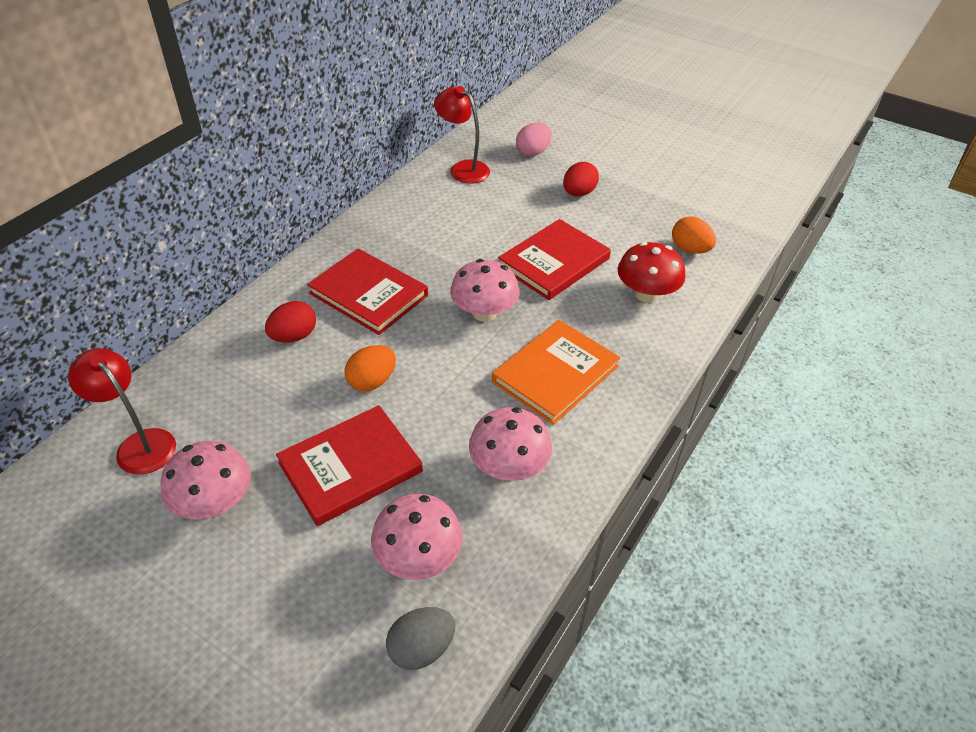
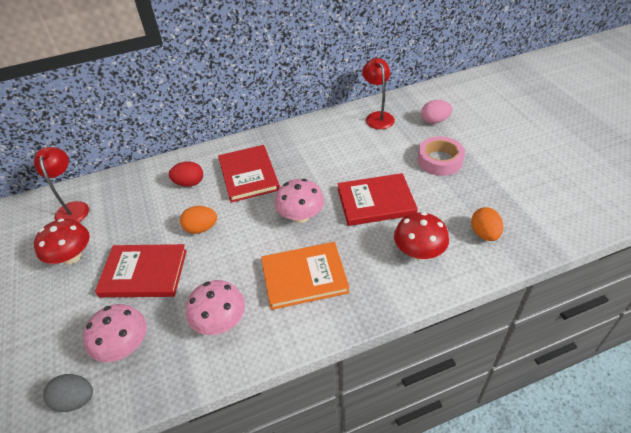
camera: 40 degrees right, 0 degrees up
pink mushroom [160,441,251,520] -> red mushroom [34,218,90,264]
red egg [563,162,599,196] -> pink tape [418,136,465,176]

